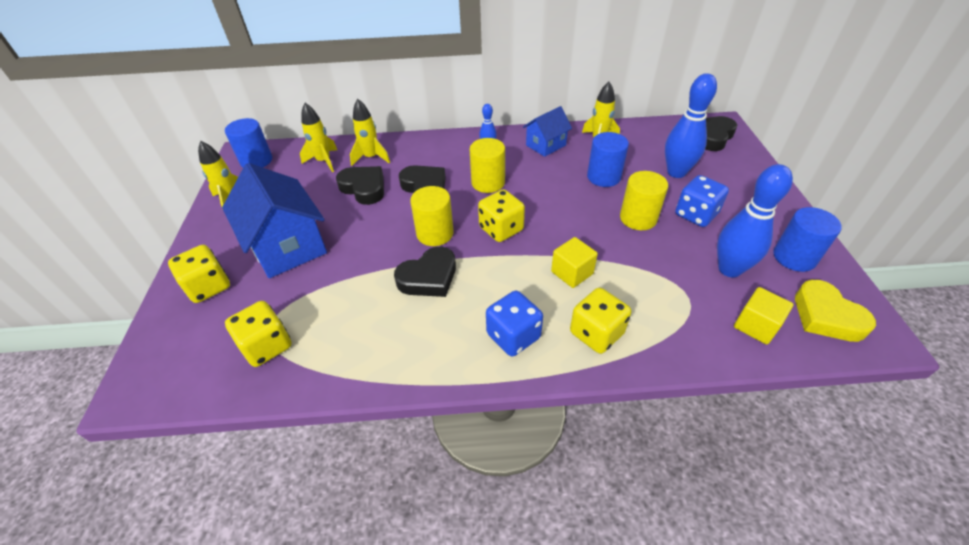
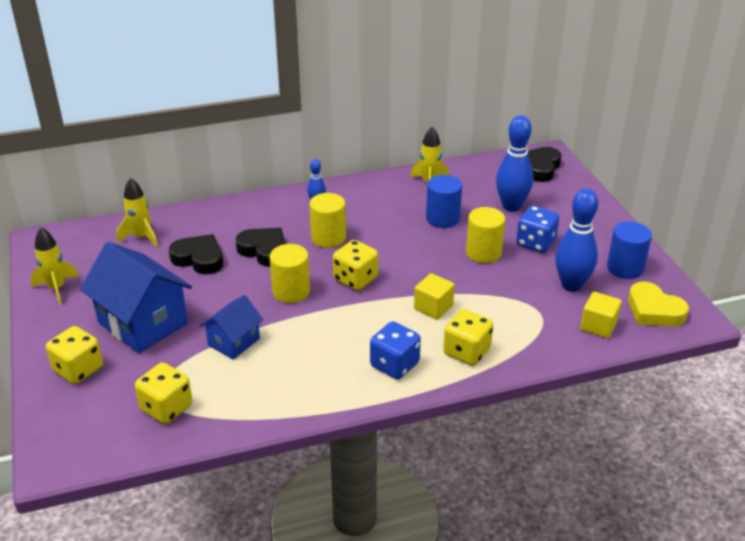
camera: 15 degrees left, 10 degrees down
blue cylinder [225,118,272,168] -> none
yellow rocket [350,99,390,166] -> none
black heart [394,247,456,297] -> none
blue house [523,106,572,157] -> blue house moved to [200,295,263,360]

